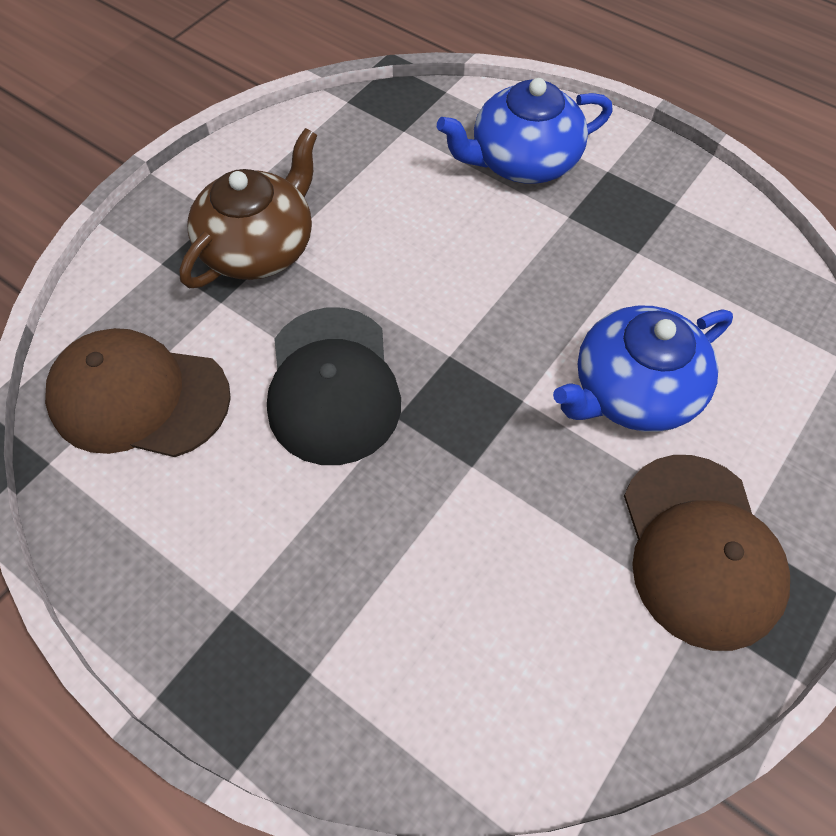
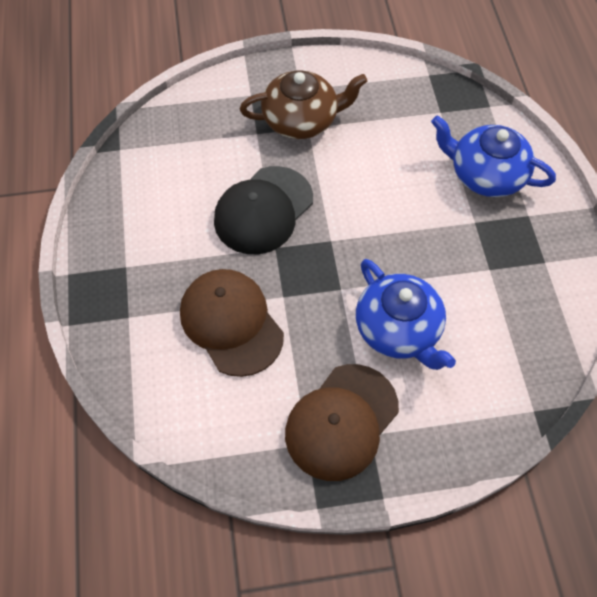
camera: 45 degrees right, 0 degrees up
brown cap [45,328,231,457] -> brown cap moved to [180,269,284,377]
blue teapot [553,306,733,432] -> blue teapot turned 135 degrees counterclockwise [356,259,456,370]

